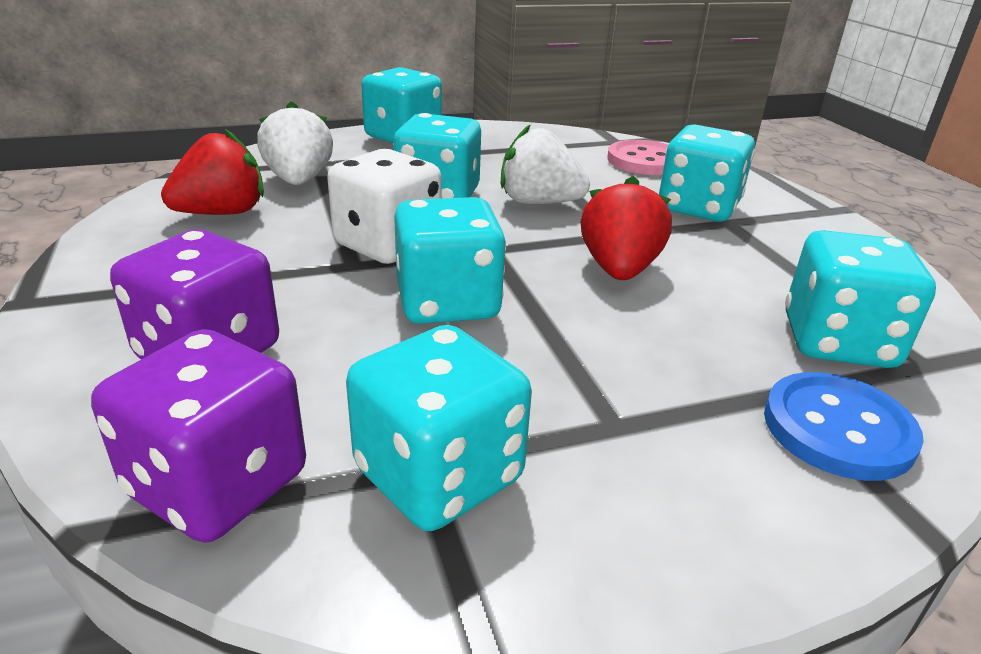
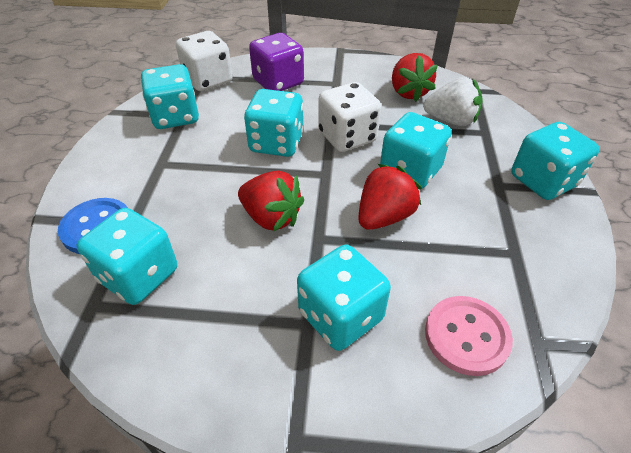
camera: 115 degrees right, 15 degrees up
purple dice [91,329,306,543] -> white dice [176,31,233,91]
white strawberry [500,124,590,204] -> red strawberry [358,164,422,230]

